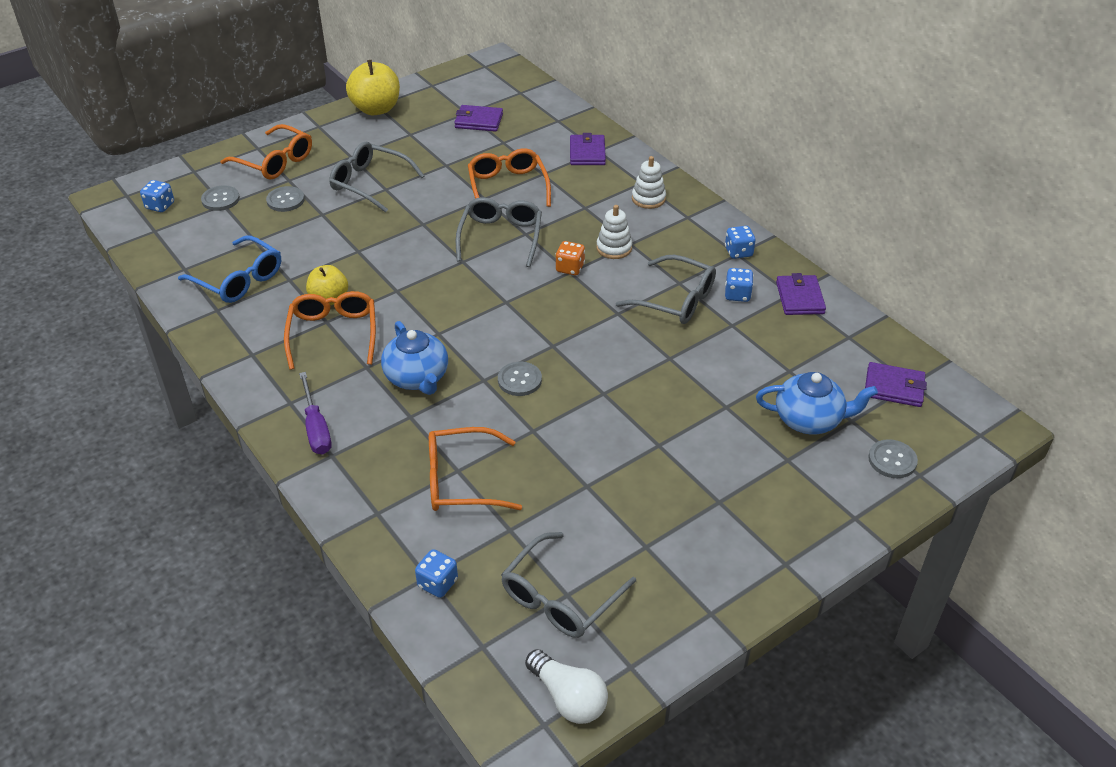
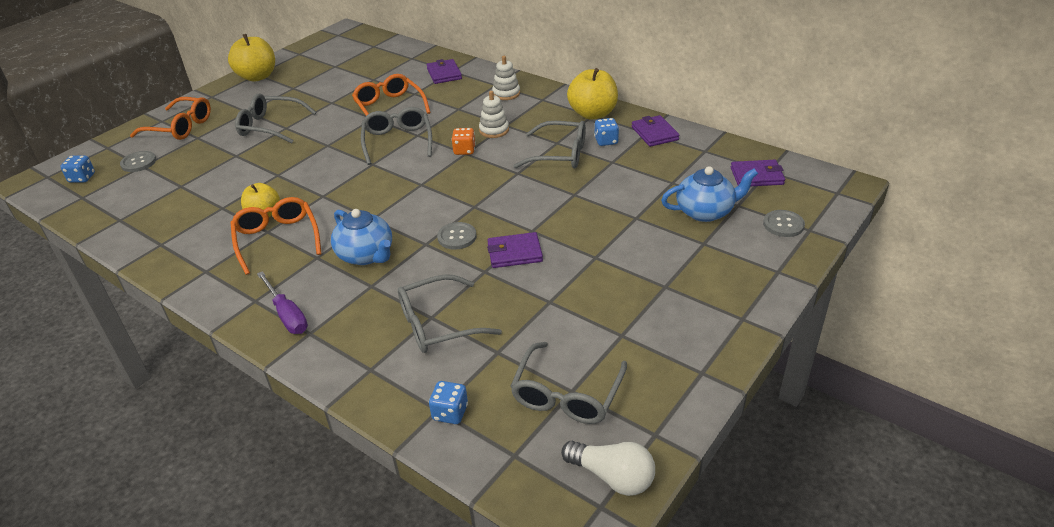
camera: 15 degrees left, 5 degrees down
blue glasses [178,236,281,303] -> none
grey button [266,186,305,212] -> none
orange glasses [429,427,522,511] -> grey glasses [398,274,502,353]
purple wallet [454,105,503,132] -> purple wallet moved to [487,232,543,268]
blue dice [725,226,756,259] -> yellow apple [567,68,618,120]

